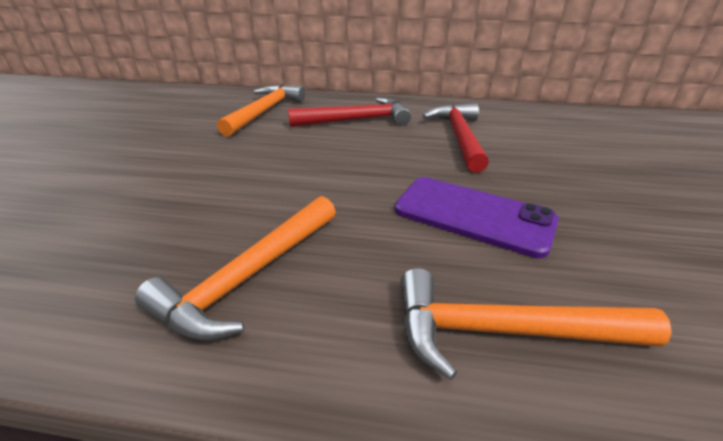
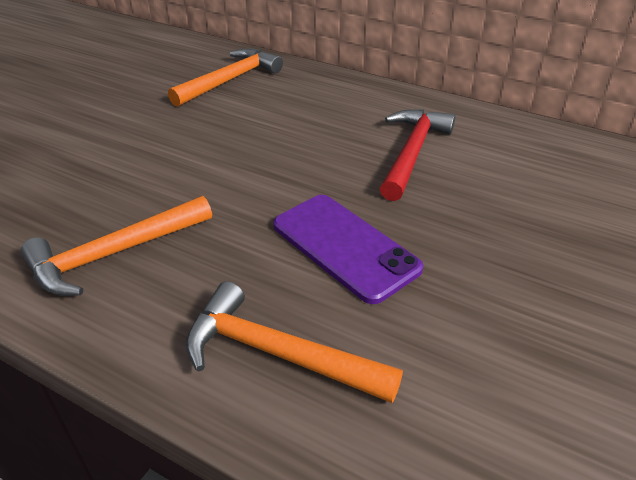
camera: 20 degrees right, 5 degrees up
red hammer [288,98,411,127] -> none

